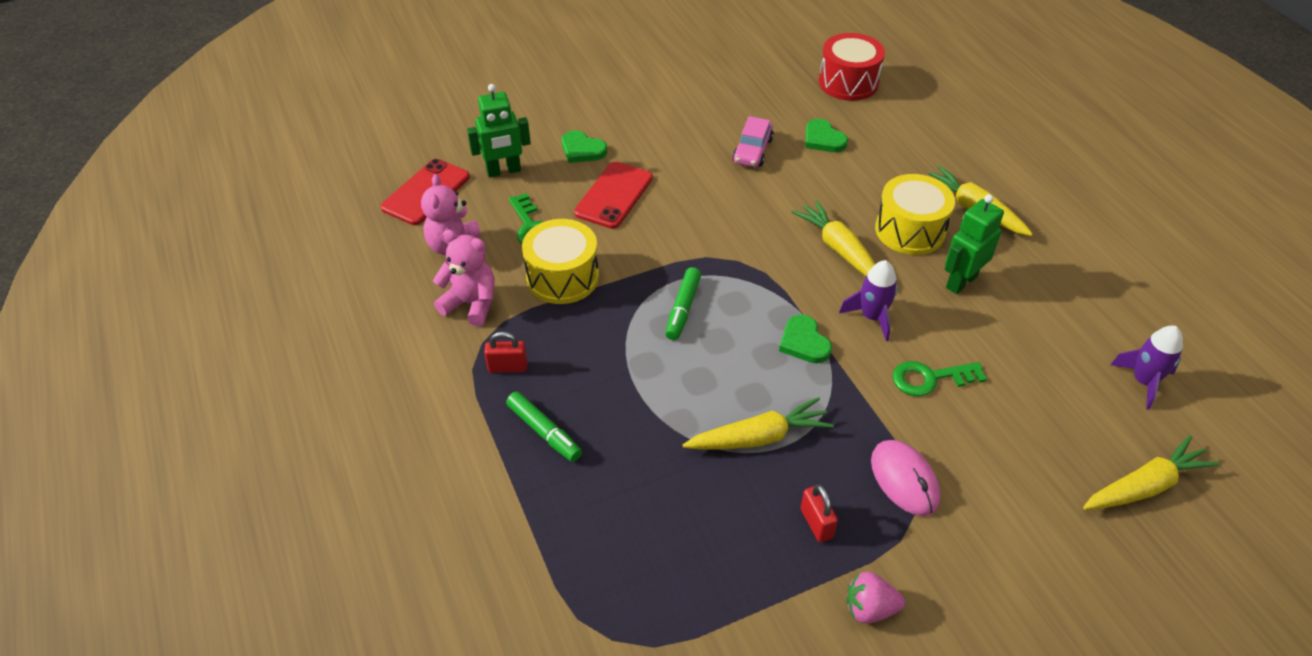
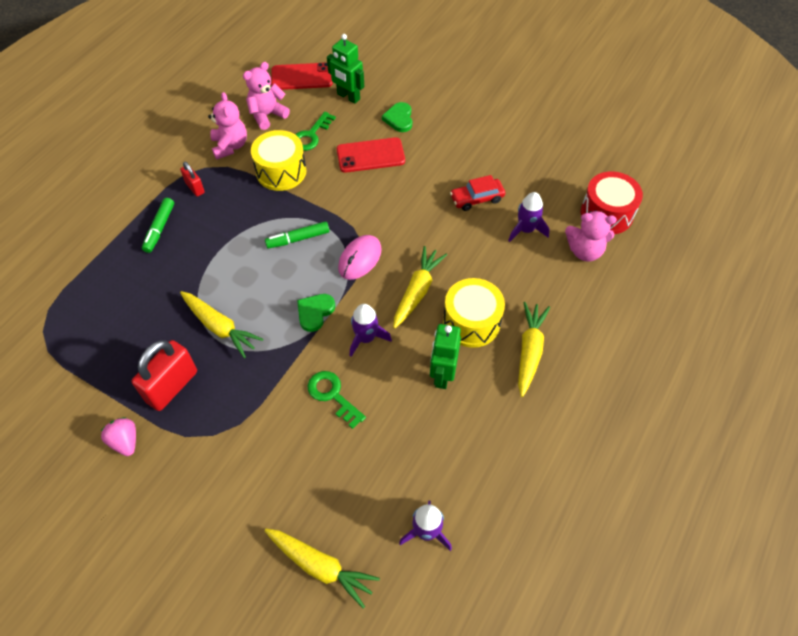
camera: 55 degrees right, 10 degrees up
pink car [733,116,774,167] -> red car [450,175,505,211]
red padlock [801,484,838,542] -> red padlock [132,340,197,411], size x1.89
green heart [806,119,848,152] -> purple rocket [508,192,549,242]
pink mouse [871,440,940,516] -> pink mouse moved to [338,235,382,280]
green robot [945,194,1004,294] -> green robot turned 90 degrees counterclockwise [430,324,461,389]
none -> pink teddy bear [565,210,617,261]

